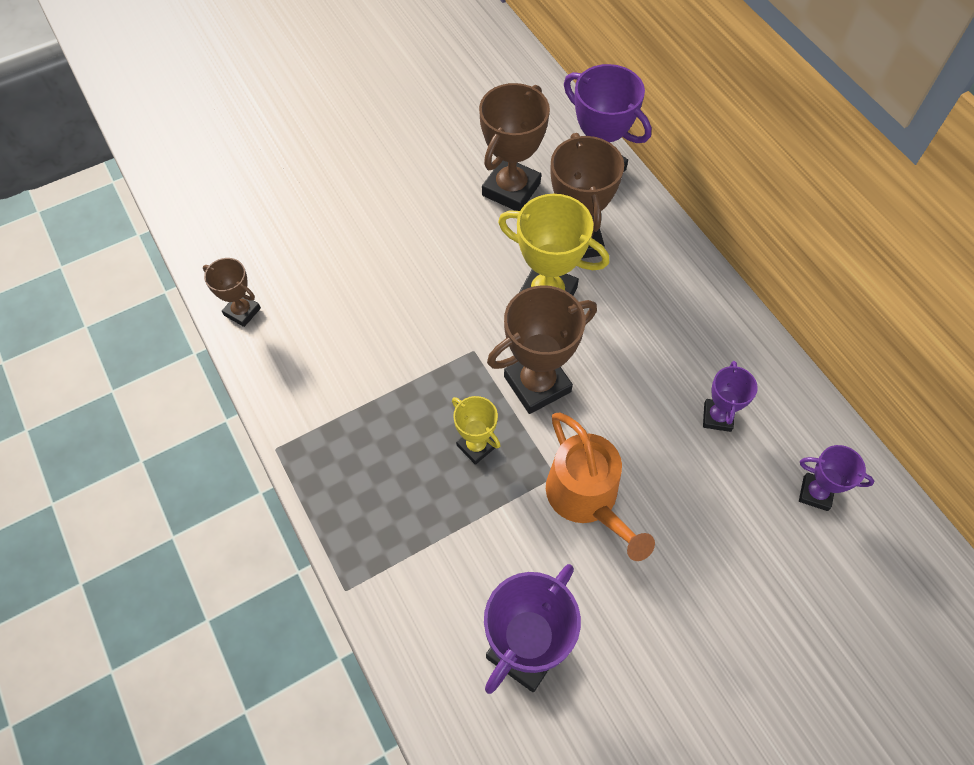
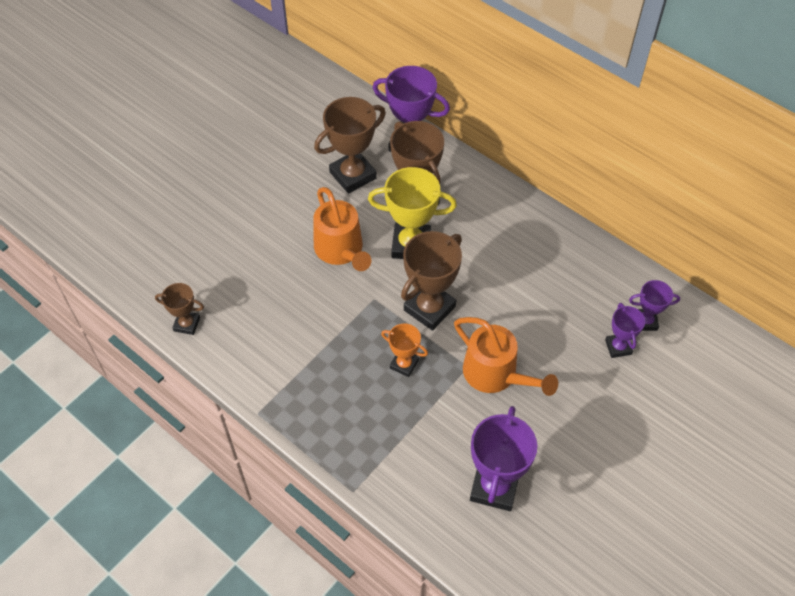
camera: 20 degrees left, 5 degrees down
yellow trophy [452,396,501,465] -> orange trophy [381,323,428,377]
brown trophy [479,83,550,211] -> brown trophy turned 45 degrees clockwise [314,97,386,194]
purple trophy [703,361,758,432] -> purple trophy moved to [605,303,645,358]
none -> orange watering can [313,187,371,271]

